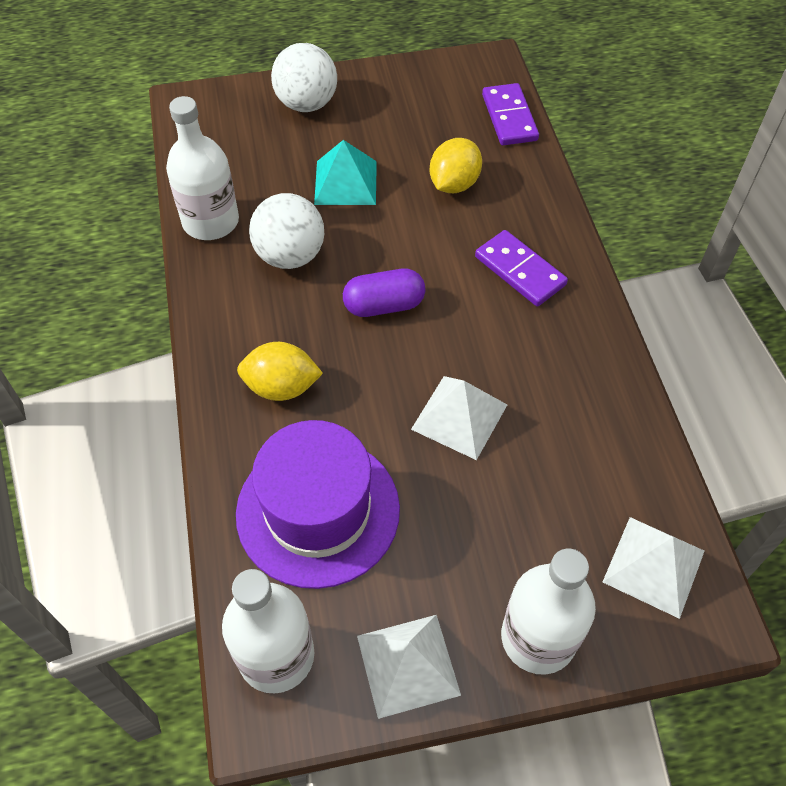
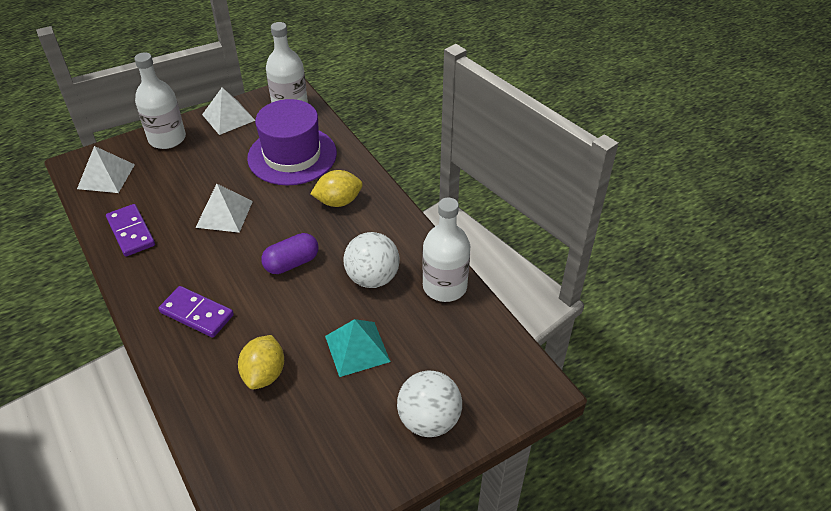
camera: 160 degrees right, 10 degrees down
purple domino [482,83,539,145] -> purple domino moved to [106,204,155,256]

